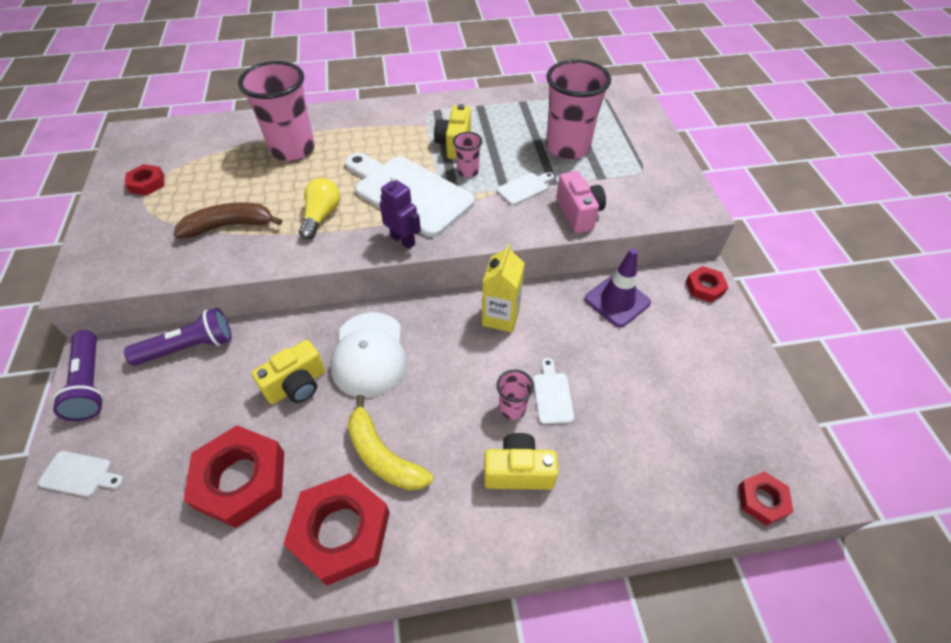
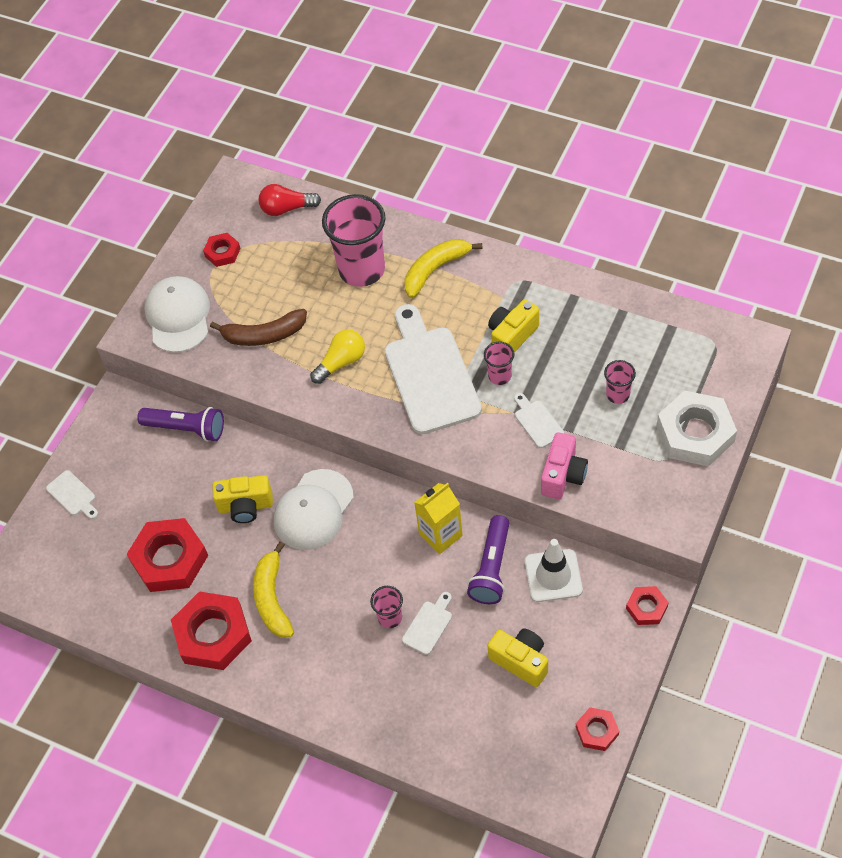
camera: 40 degrees right, 5 degrees up
purple flashlight [52,330,104,421] -> purple flashlight moved to [467,515,509,604]
brown banana [173,202,282,238] -> brown banana turned 150 degrees clockwise [210,309,307,346]
purple robot [379,175,421,249] -> none
yellow camera [484,433,558,490] -> yellow camera moved to [487,629,548,687]
white cutting board [497,172,554,205] -> white cutting board turned 120 degrees counterclockwise [514,393,564,448]
pink cup [546,60,611,160] -> pink cup [604,360,636,404], size x0.47
purple traffic cone [585,248,651,327] -> white traffic cone [525,539,583,602]
red nut [739,471,793,526] -> red nut moved to [576,707,619,751]
none -> white cap [144,276,210,353]
none -> red light bulb [259,184,321,216]
none -> yellow banana [404,239,483,298]
none -> white nut [657,390,737,467]

